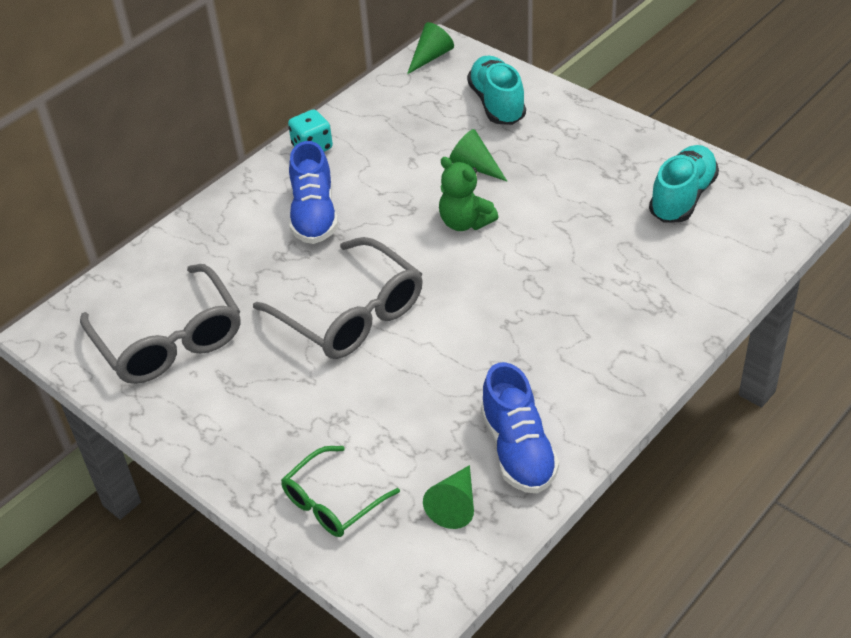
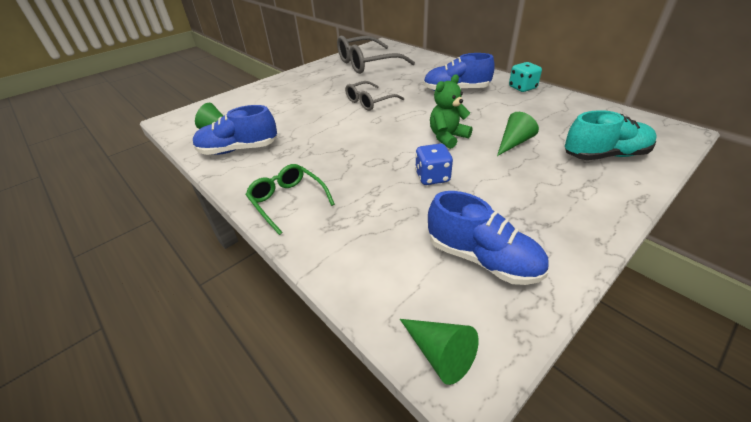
camera: 95 degrees right, 5 degrees down
grey glasses [253,237,423,359] -> grey glasses [345,81,404,111], size x0.60
green glasses [281,446,400,537] -> green glasses moved to [246,164,335,235]
green cone [407,22,454,74] -> green cone moved to [400,319,479,385]
turquoise shoe [649,145,719,223] -> blue shoe [428,191,549,285]
none -> blue dice [415,144,453,185]

